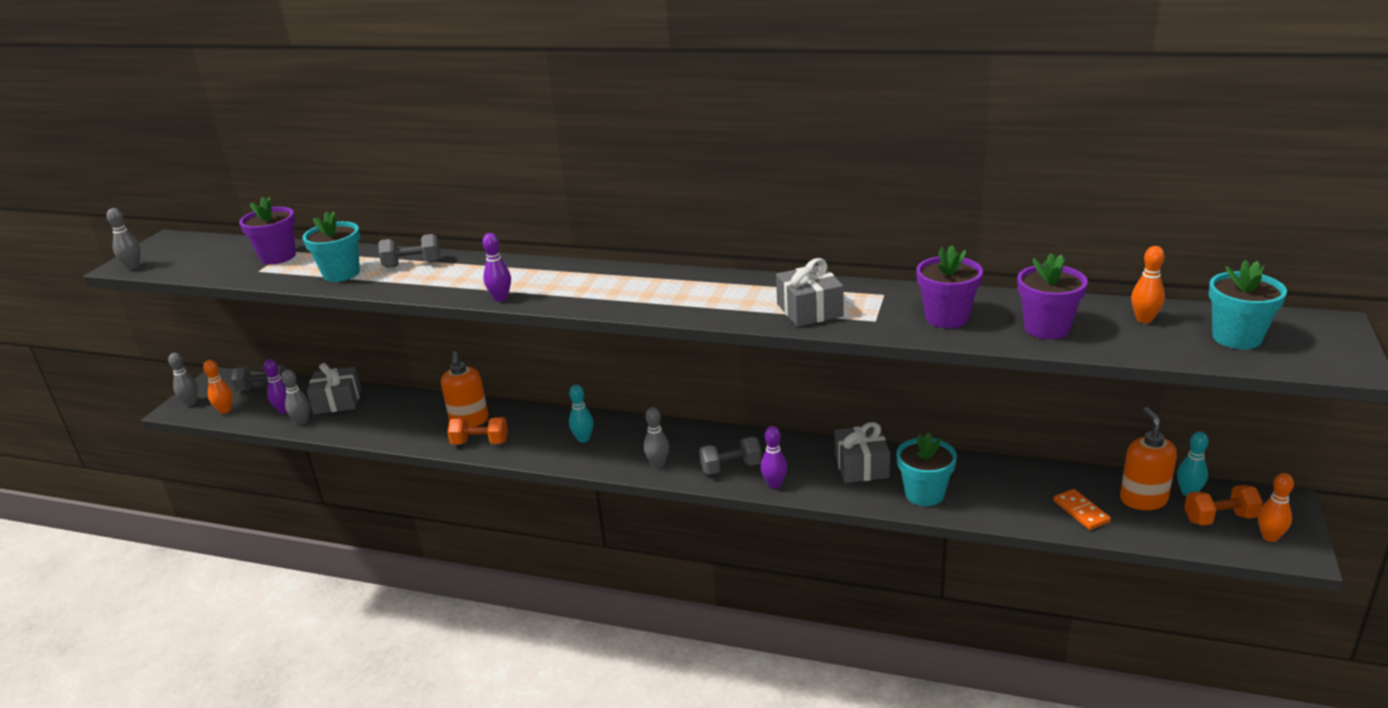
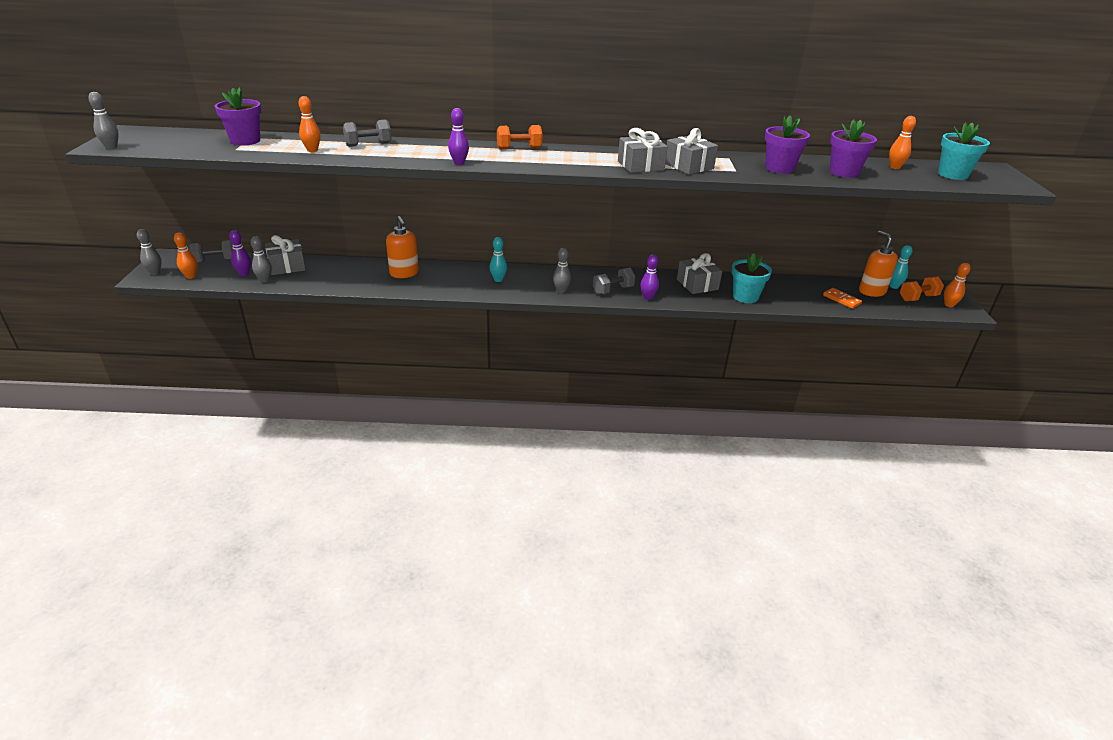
camera: 20 degrees left, 5 degrees up
turquoise flower pot [303,212,360,282] -> orange bowling pin [298,96,321,152]
orange dumbbell [448,417,508,445] -> orange dumbbell moved to [497,125,542,149]
none -> grey gift [618,128,668,173]

